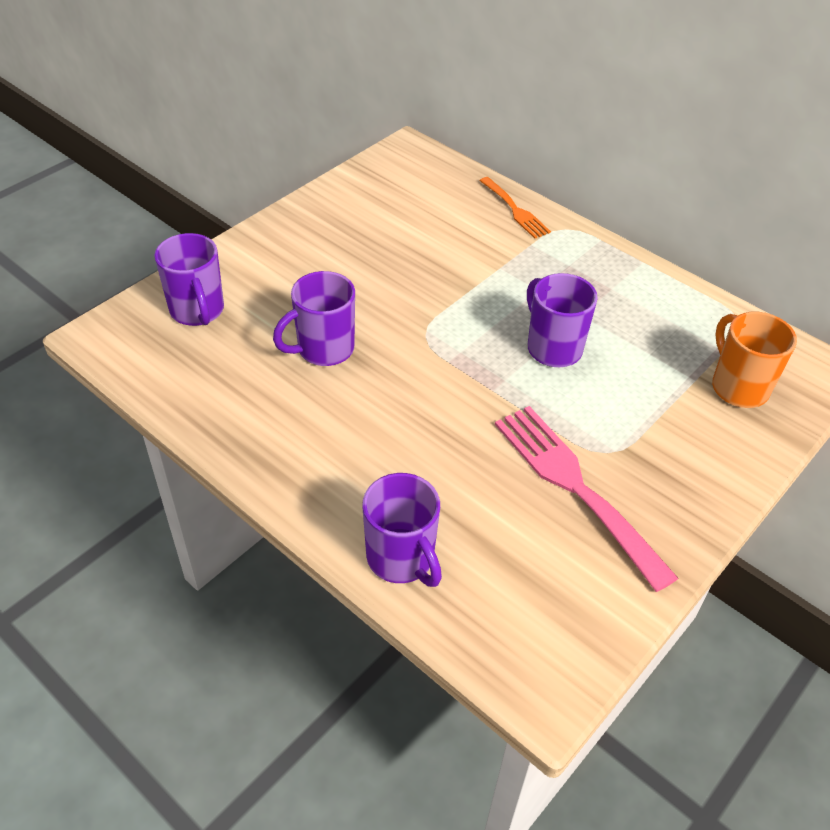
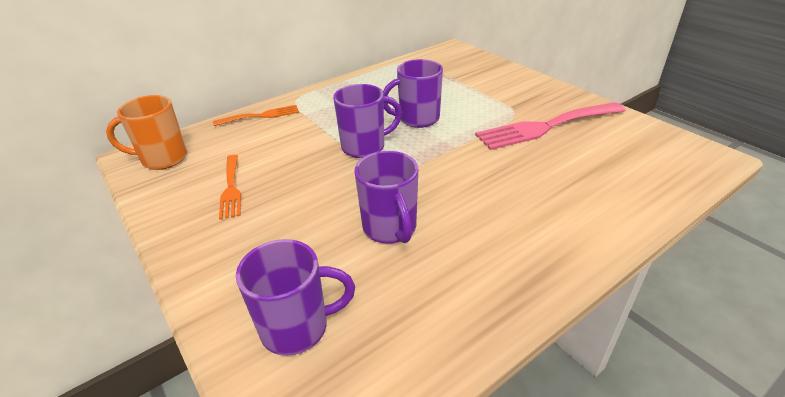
camera: 75 degrees left, 10 degrees down
purple mug [362,473,442,587] -> purple mug moved to [333,84,402,158]
orange mug [712,312,797,408] -> orange mug moved to [106,95,187,170]
none -> orange fork [219,155,241,220]

